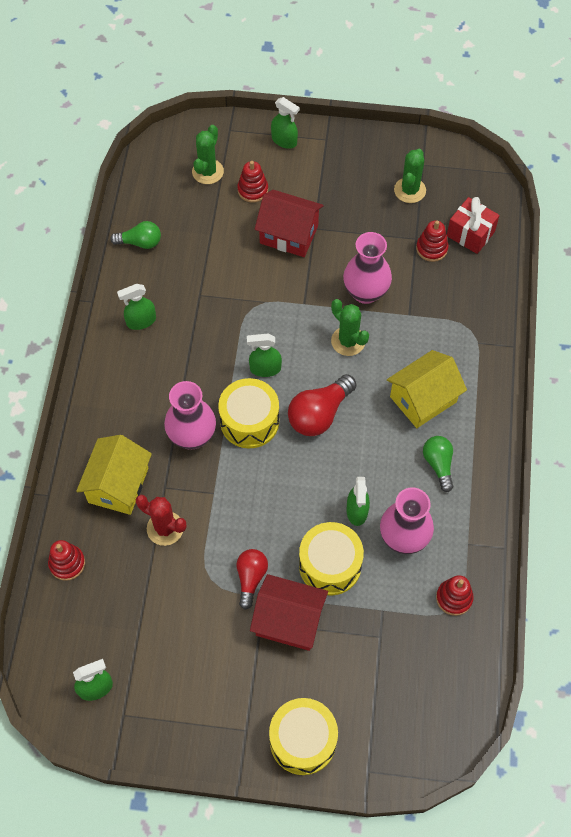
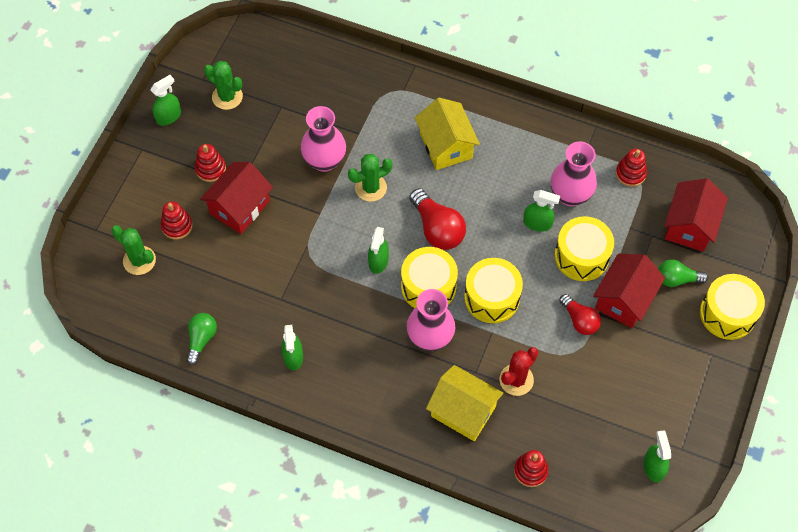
camera: 75 degrees left, 0 degrees up
red light bulb [236,549,268,610] -> red light bulb turned 150 degrees counterclockwise [559,294,601,335]
green spray bottle [271,97,300,149] -> green spray bottle moved to [150,75,181,126]
red stacking toy [416,220,448,262] -> red stacking toy moved to [195,144,226,182]
green light bulb [423,436,453,492] -> green light bulb moved to [658,259,708,287]
red gift [447,197,500,254] -> none
none -> yellow drum [464,258,523,323]
none -> red house [664,178,728,252]

